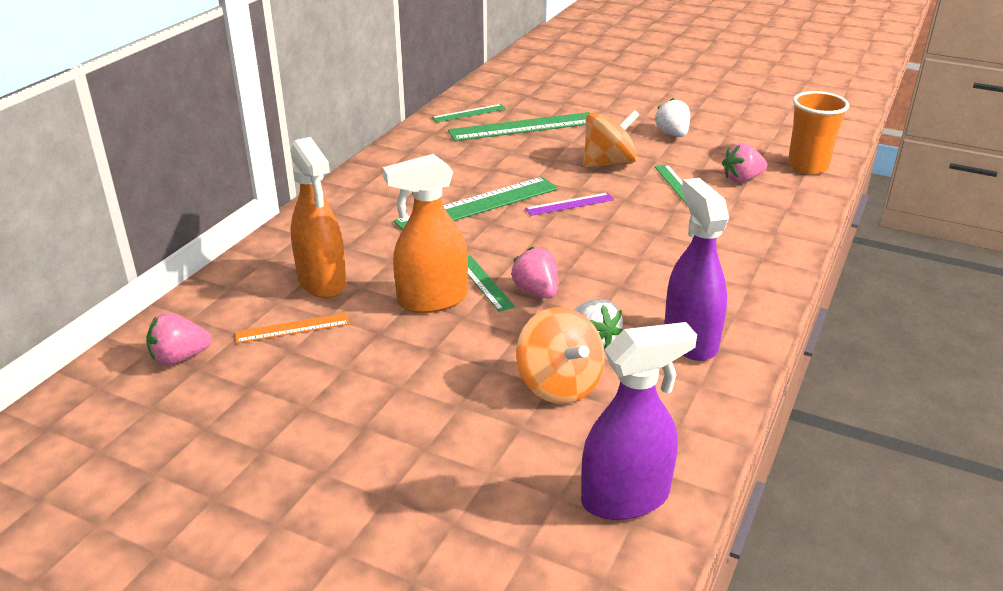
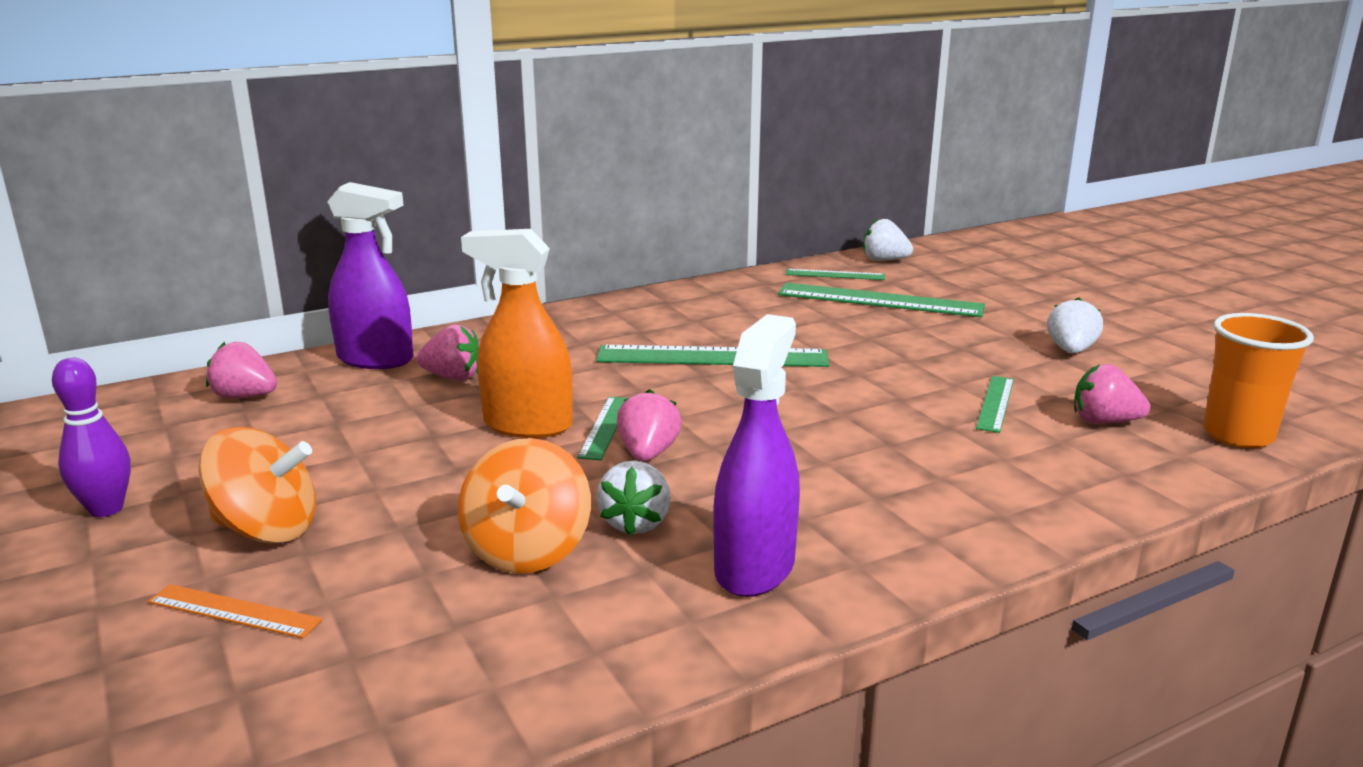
camera: 35 degrees right, 10 degrees down
orange ruler [235,313,350,343] -> orange ruler moved to [148,584,323,638]
orange spray bottle [290,137,346,298] -> pink strawberry [416,324,479,380]
purple ruler [525,193,614,216] -> none
purple spray bottle [581,322,697,520] -> purple spray bottle moved to [327,182,413,369]
orange spinning top [583,110,639,168] -> orange spinning top moved to [198,427,316,543]
none -> purple bowling pin [52,358,131,517]
none -> white strawberry [863,218,913,261]

